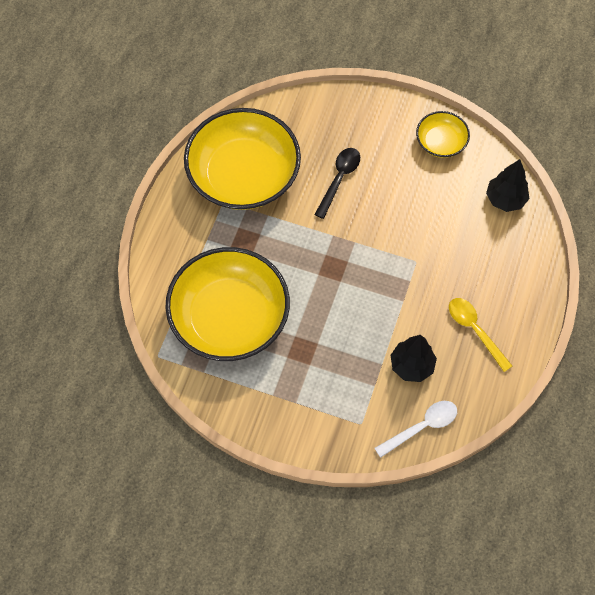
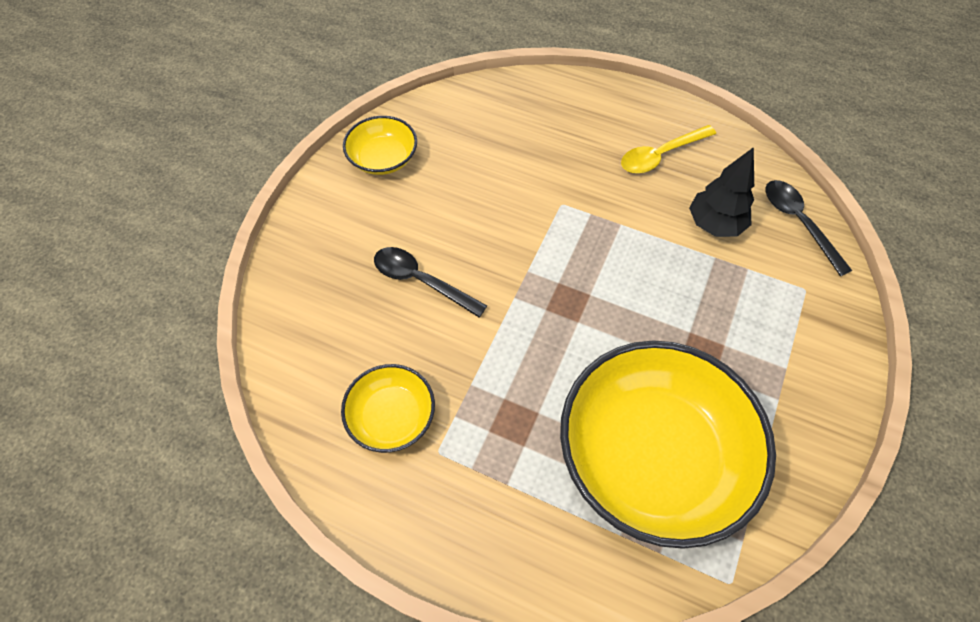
camera: 85 degrees left, 5 degrees down
yellow bowl [184,108,301,210] -> yellow bowl [341,364,435,453], size x0.47
white spoon [374,401,457,458] -> black spoon [765,180,852,276]
black tree [486,159,529,212] -> none

